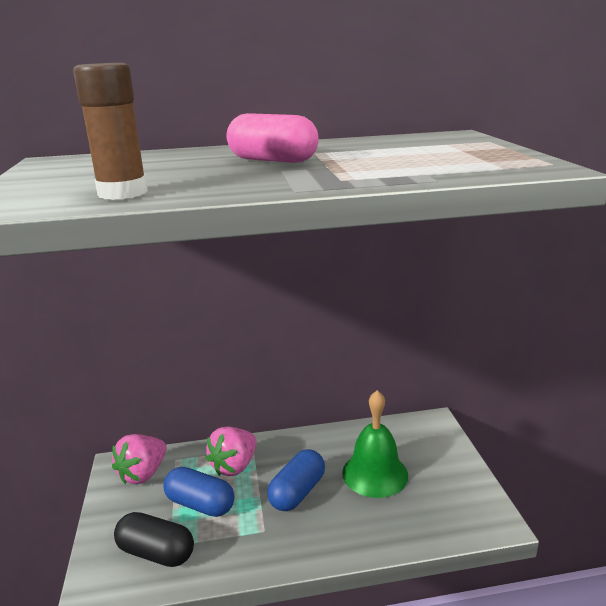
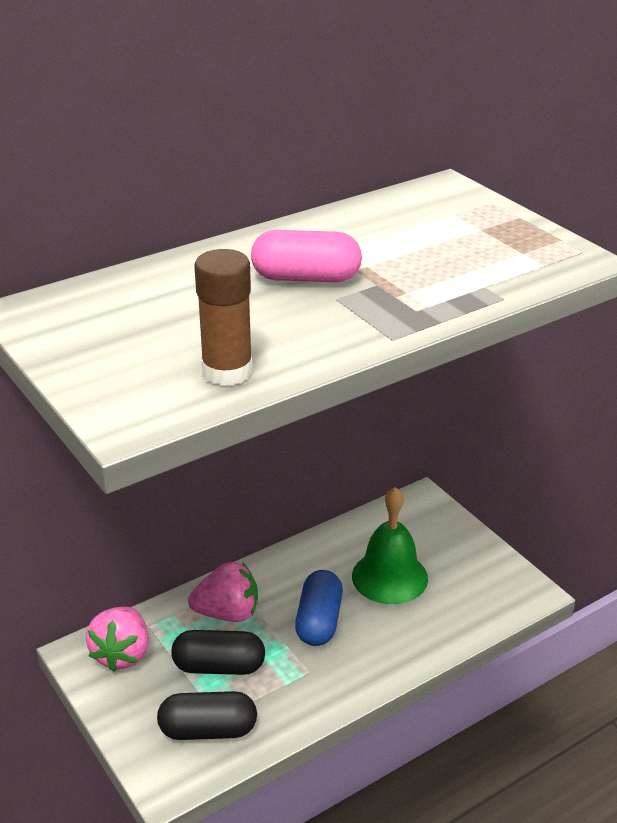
camera: 25 degrees left, 10 degrees up
blue capsule [163,467,234,517] -> black capsule [171,630,265,675]
pink strawberry [206,426,256,476] -> pink strawberry turned 105 degrees counterclockwise [188,562,258,622]

